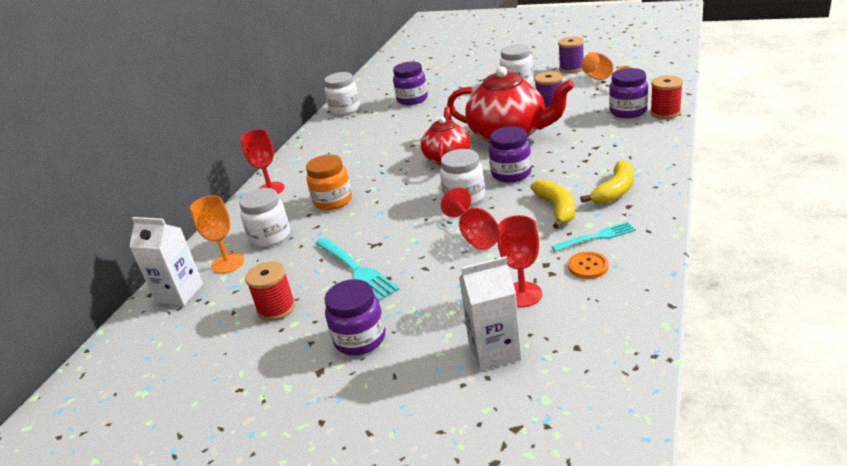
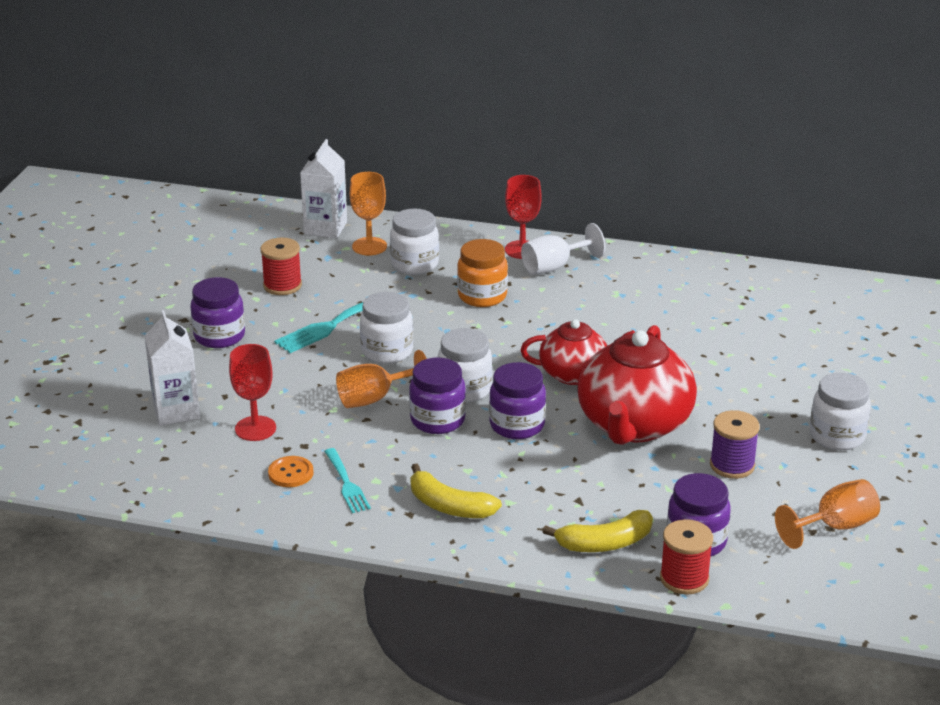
camera: 80 degrees right, 0 degrees up
white jar [324,72,360,116] -> white jar moved to [360,292,413,364]
purple jar [393,62,428,105] -> purple jar moved to [409,357,466,434]
red goblet [441,187,498,250] -> orange goblet [336,350,427,408]
yellow banana [530,179,575,229] -> yellow banana moved to [542,510,653,552]
purple spool [558,37,584,73] -> none
none -> white goblet [521,223,605,275]

